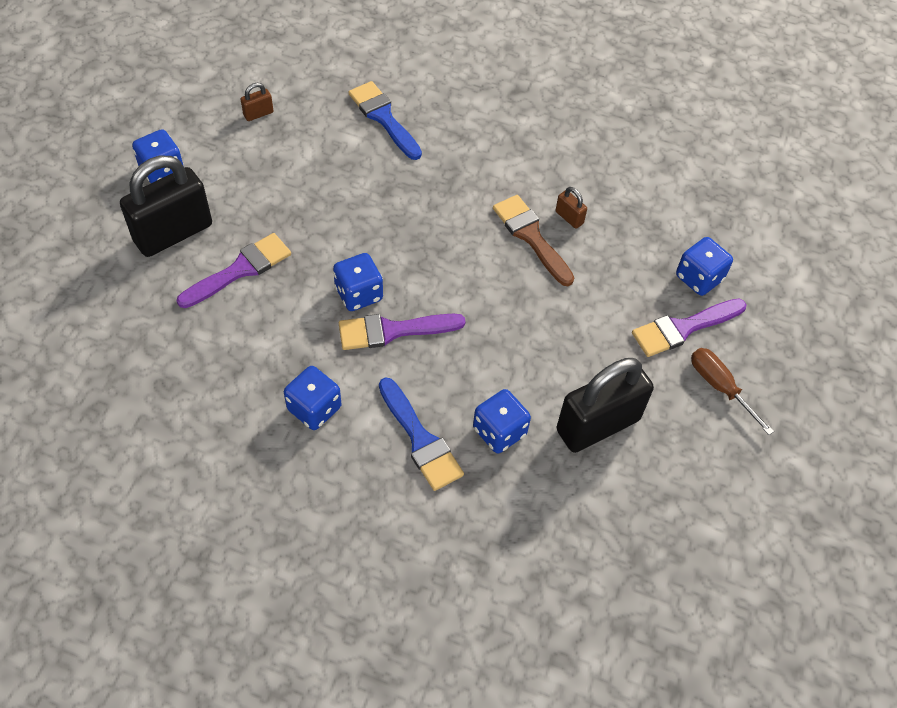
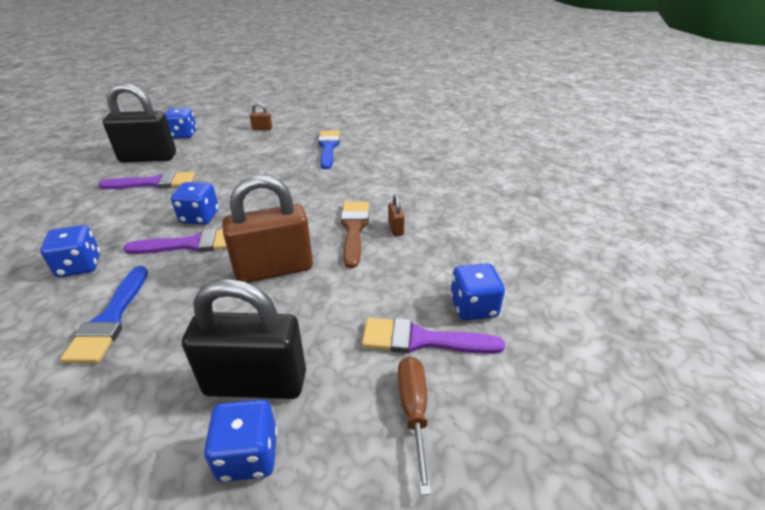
camera: 35 degrees right, 20 degrees down
purple brush [339,314,466,350] -> purple brush turned 150 degrees clockwise [123,229,227,254]
blue dice [473,389,531,454] -> blue dice moved to [204,399,277,482]
none -> brown padlock [222,175,313,283]

